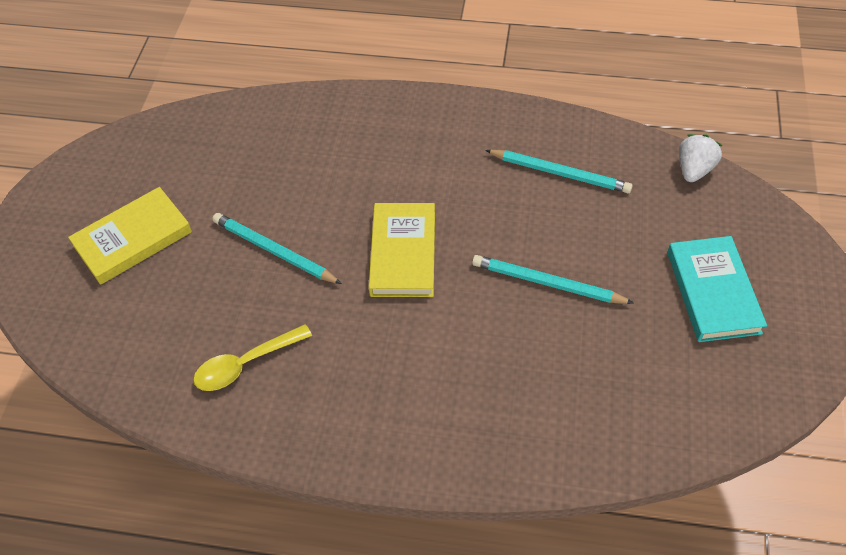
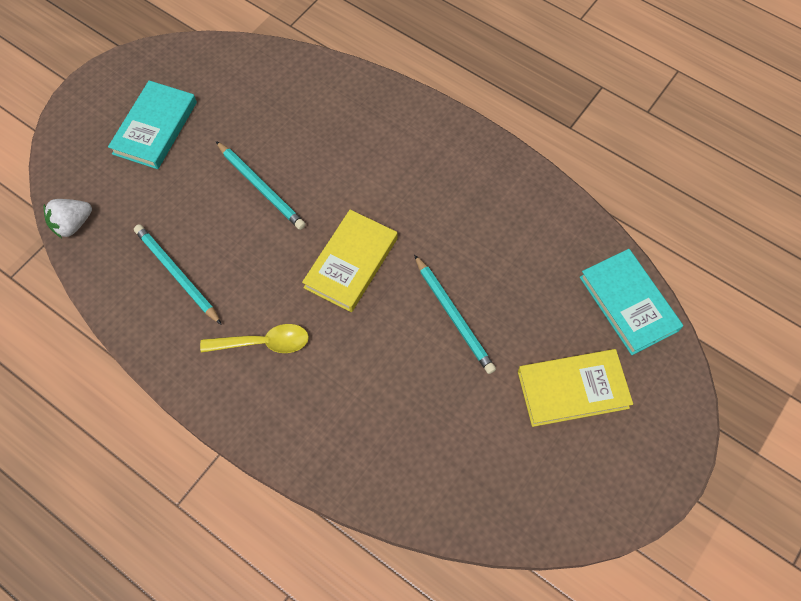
camera: 155 degrees left, 10 degrees up
yellow spoon [193,324,312,391] -> yellow spoon moved to [200,324,309,353]
none -> turquoise book [580,249,683,355]

